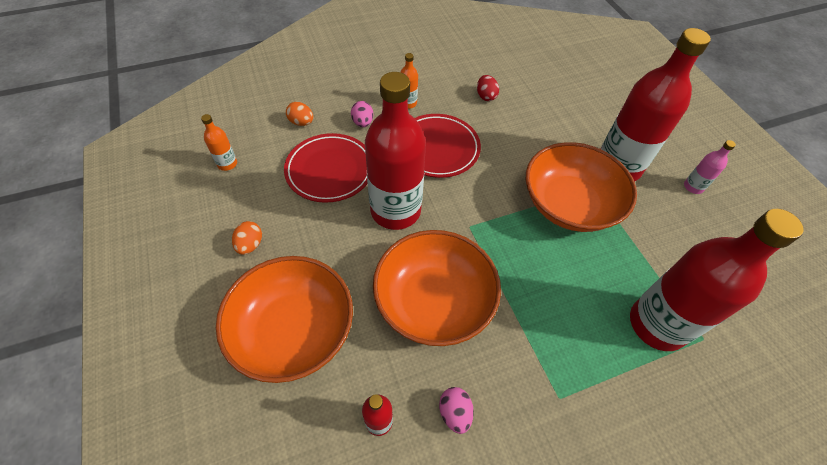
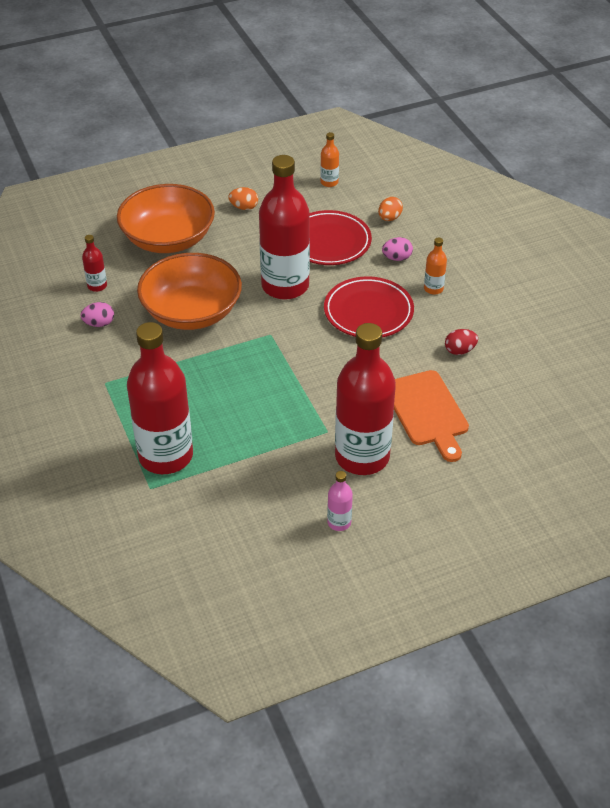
camera: 90 degrees right, 10 degrees down
orange bowl [526,142,637,232] -> none
none -> orange cutting board [394,370,469,462]

